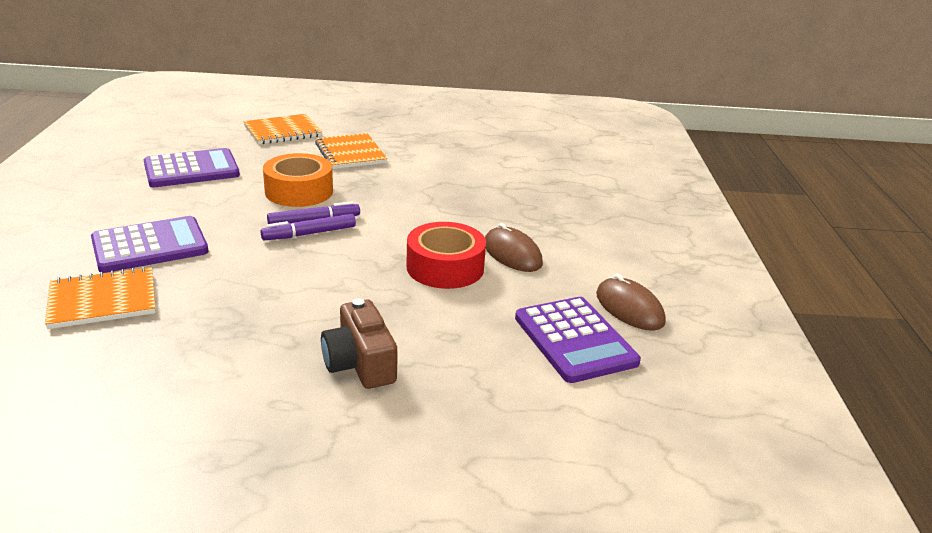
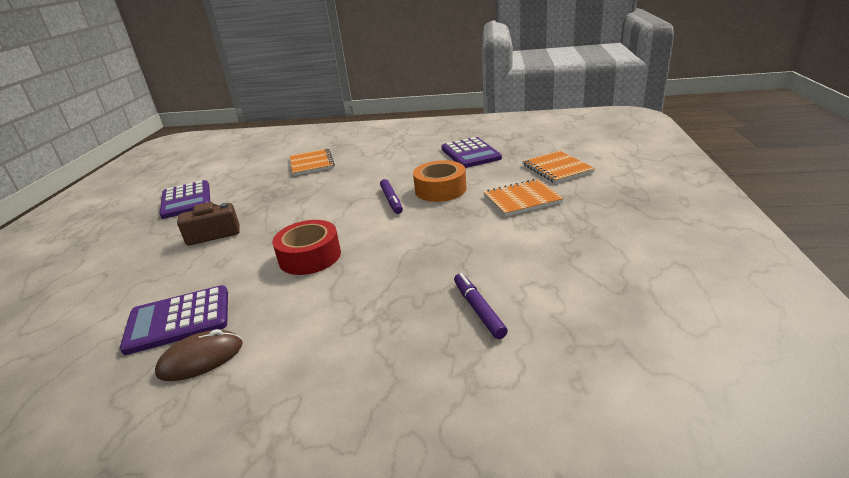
camera: 100 degrees right, 0 degrees up
purple calculator [91,216,209,273] -> purple calculator moved to [160,180,210,219]
purple marker [260,213,356,240] -> purple marker moved to [454,273,508,339]
brown mouse [485,223,543,272] -> none

